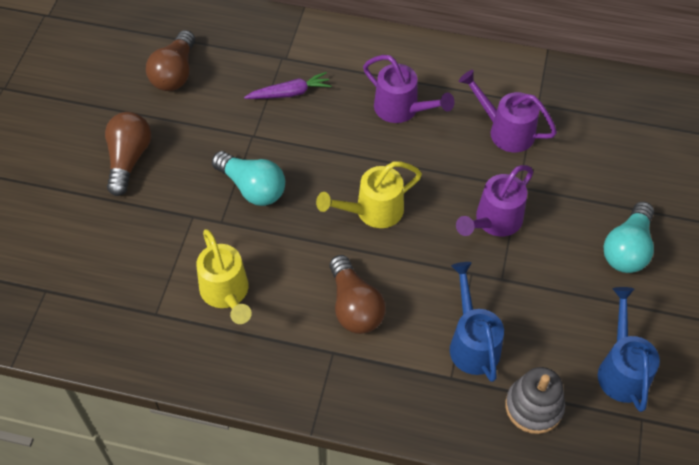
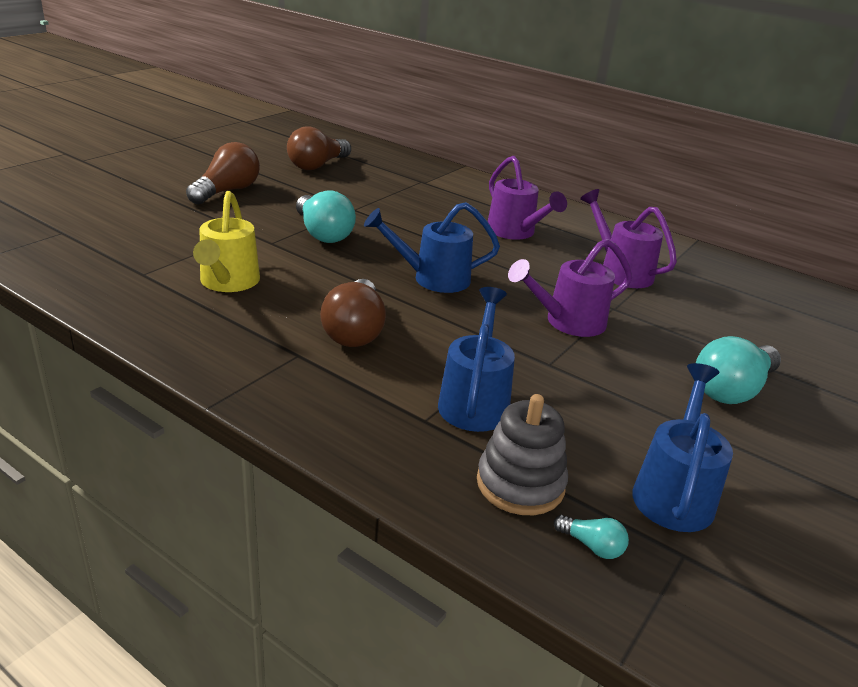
camera: 20 degrees right, 25 degrees down
purple carrot [244,72,332,99] -> none
yellow watering can [316,162,422,228] -> blue watering can [364,202,500,293]
none -> turquoise light bulb [554,515,629,559]

